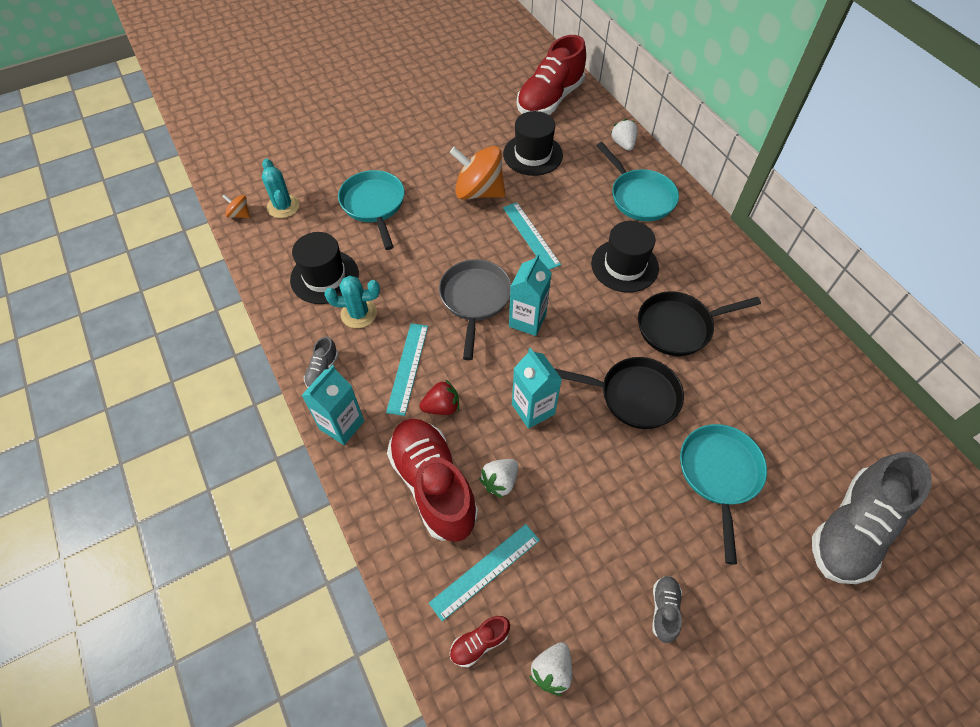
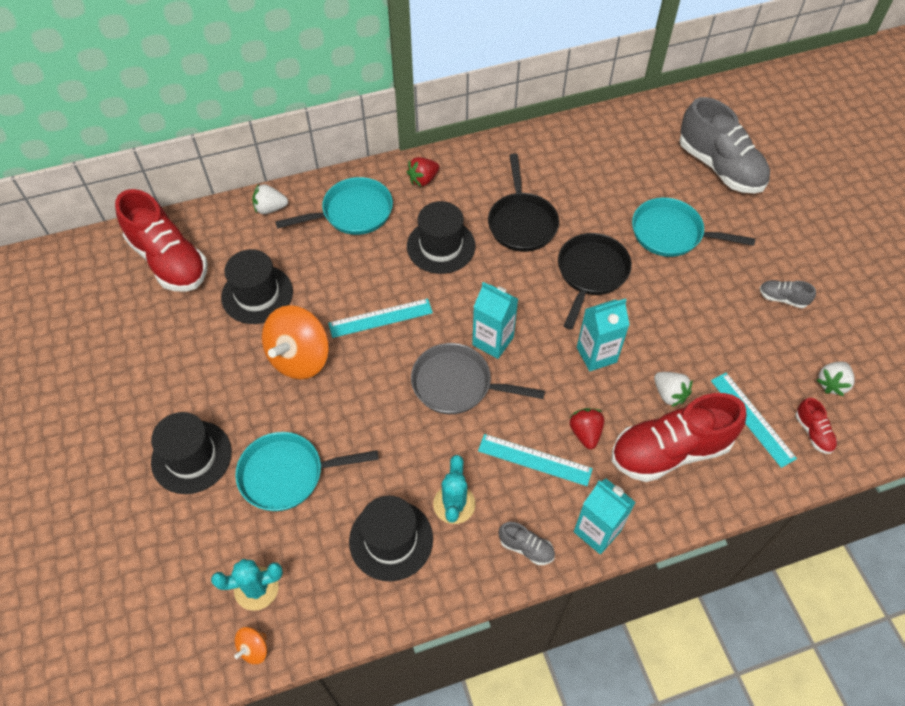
camera: 80 degrees left, 0 degrees up
white strawberry [529,642,572,696] -> white strawberry turned 90 degrees clockwise [817,362,855,396]
none -> black hat [151,412,232,494]
none -> red strawberry [407,157,439,186]

